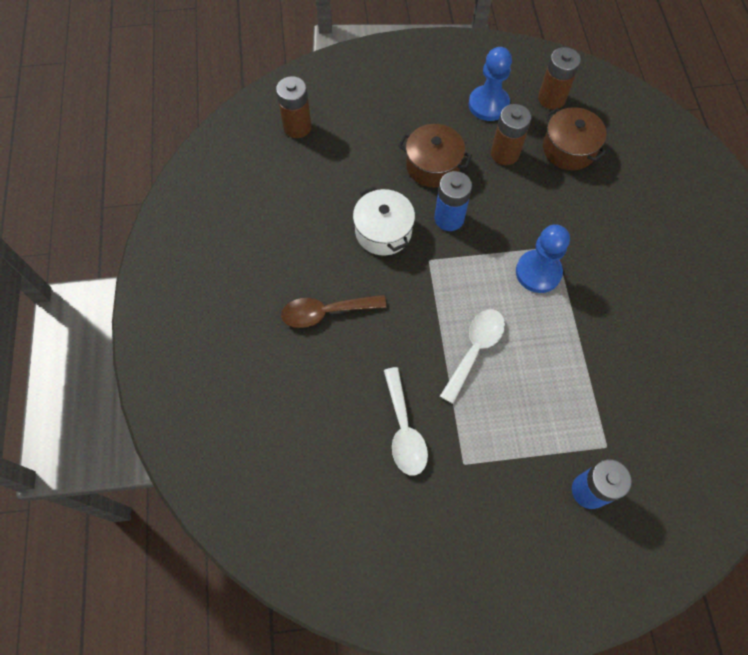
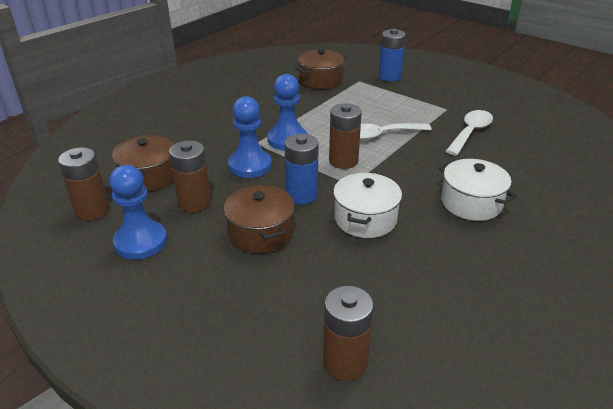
camera: 135 degrees left, 30 degrees down
brown spoon [281,295,387,328] -> white pot [439,159,516,221]
none -> blue pawn [228,96,272,178]
none -> brown pot [296,49,345,89]
none -> brown battery [329,103,362,169]

